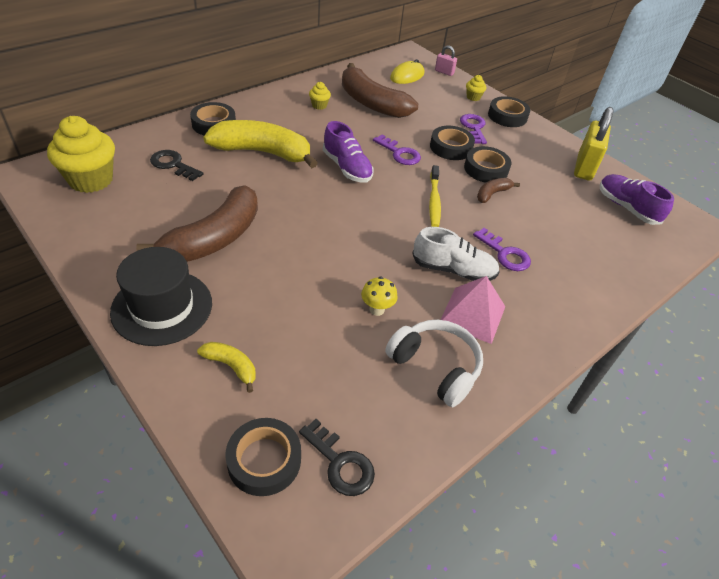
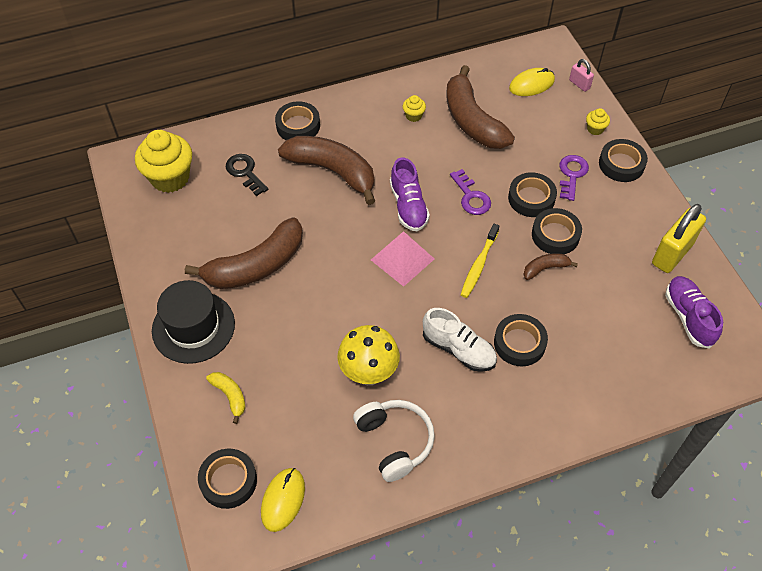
camera: 25 degrees right, 10 degrees up
yellow banana [203,120,318,168] -> brown banana [278,136,375,205]
black key [299,419,375,496] -> yellow mouse [261,468,305,532]
yellow mushroom [361,277,398,316] -> yellow mushroom [337,325,400,385], size x1.87
pink pyramid [441,276,505,344] -> pink pyramid moved to [371,231,434,287]
purple key [473,228,531,271] -> black tape [494,314,548,366]

